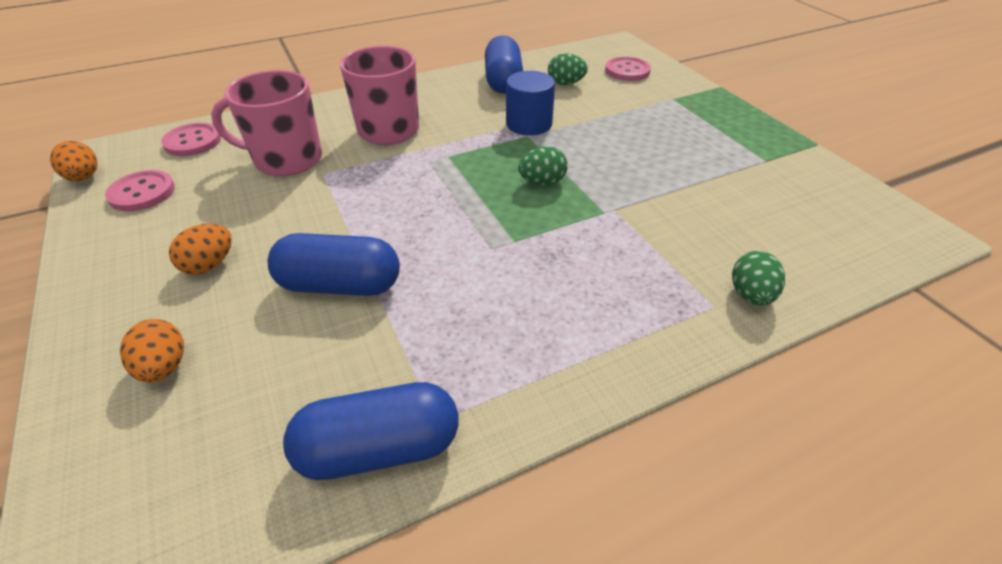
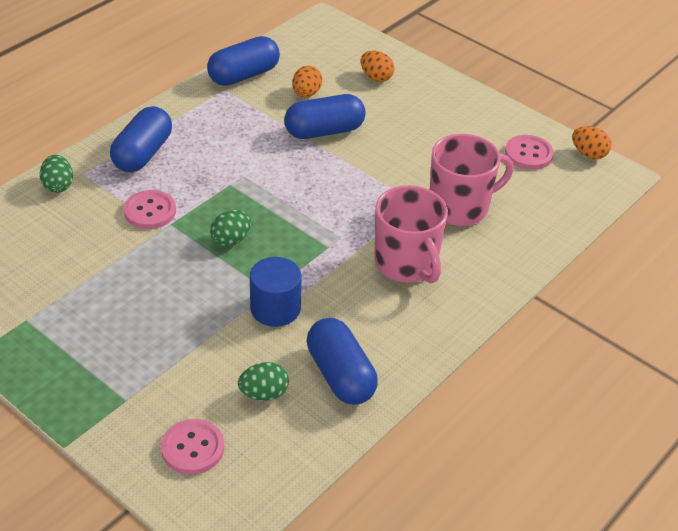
camera: 155 degrees right, 0 degrees up
pink button [161,123,221,156] -> pink button moved to [124,190,176,229]
orange egg [169,224,232,275] -> orange egg moved to [292,66,322,97]
none -> blue capsule [110,106,172,172]

